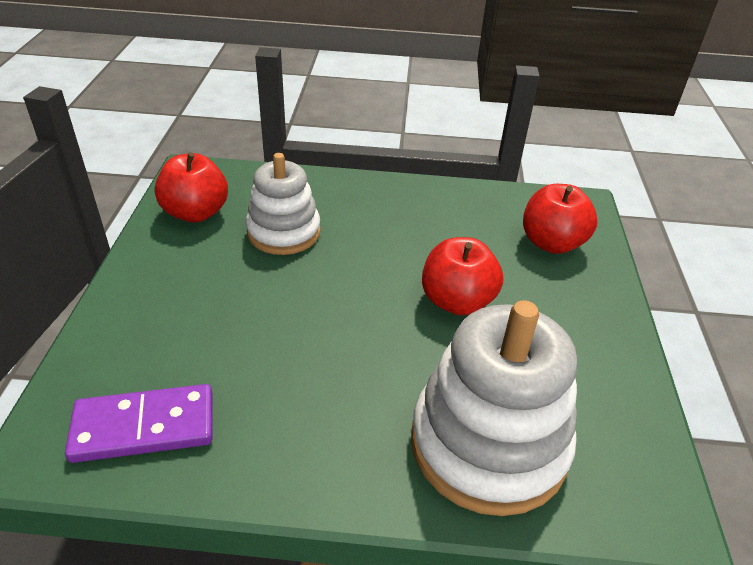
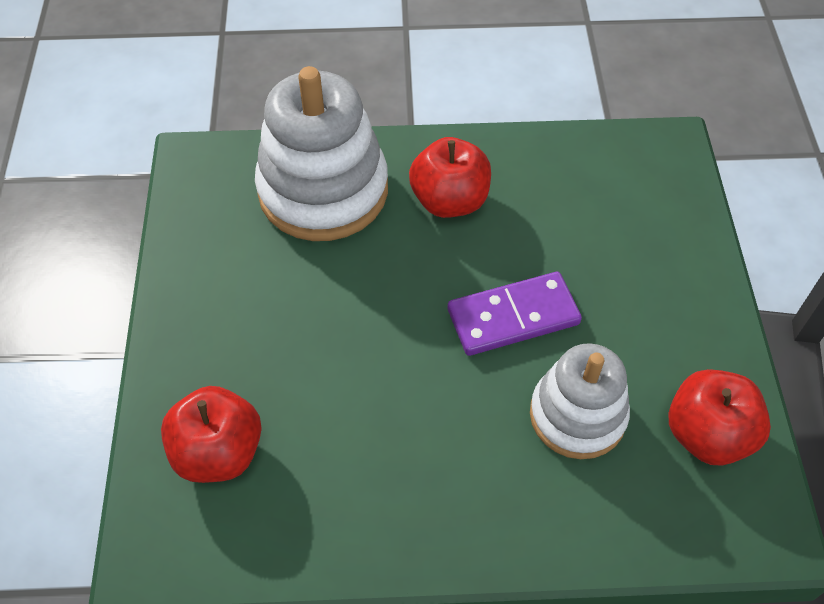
camera: 175 degrees right, 15 degrees up
purple domino [65,384,213,463] -> purple domino moved to [447,272,582,356]
red apple [422,237,503,316] -> red apple moved to [409,137,491,218]

